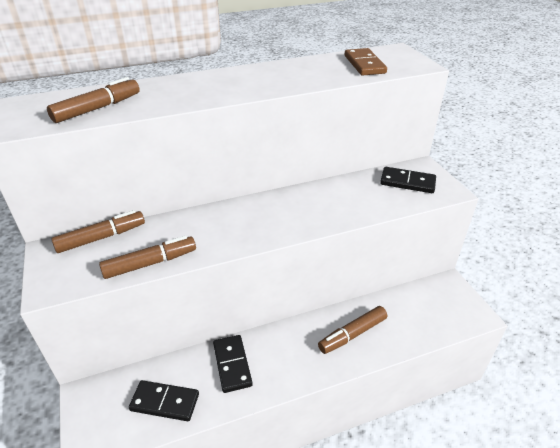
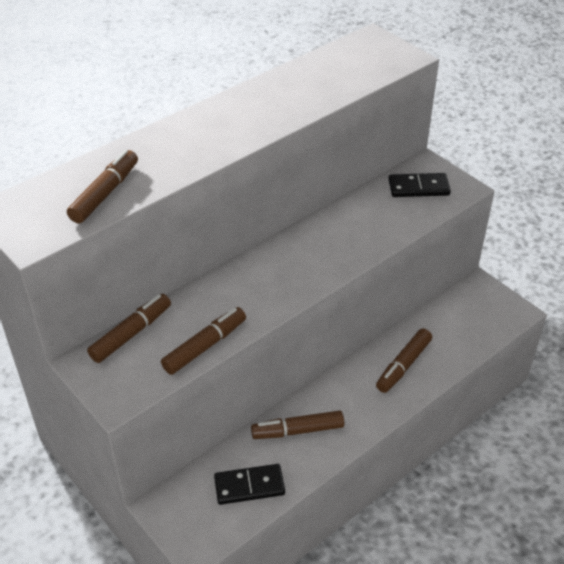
camera: 20 degrees left, 5 degrees up
black domino [213,335,253,393] -> brown marker [251,410,344,439]
brown domino [345,48,387,76] -> none

